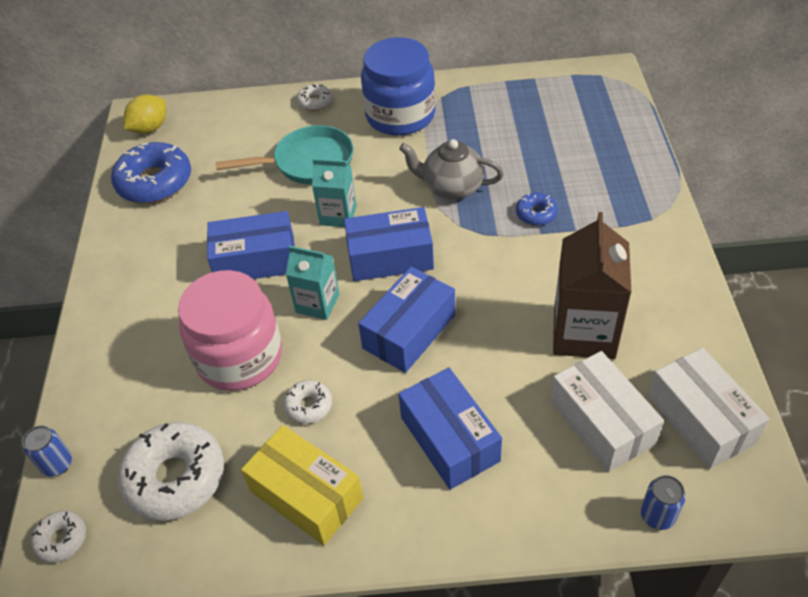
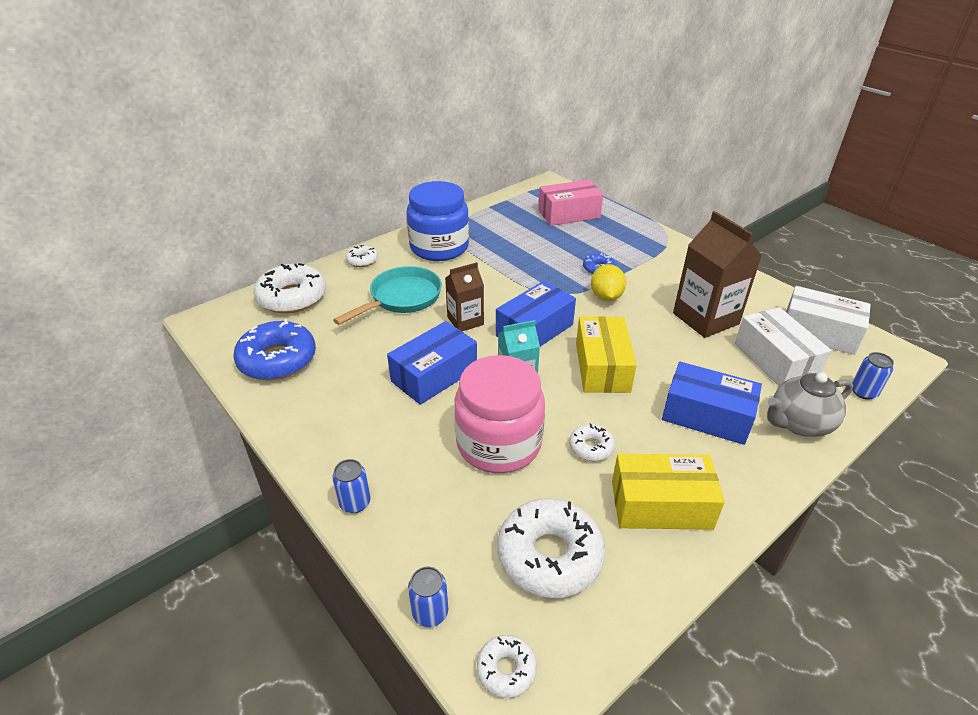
camera: 40 degrees left, 10 degrees down
yellow lemon [124,94,166,134] -> yellow lemon moved to [591,264,626,301]
turquoise carton [312,159,357,227] -> brown carton [445,262,484,331]
blue box [358,267,455,373] -> yellow box [576,316,637,393]
grey teapot [399,139,504,200] -> grey teapot moved to [767,372,853,437]
white box [550,351,664,472] -> white box turned 45 degrees clockwise [735,307,831,386]
none -> white donut [254,263,326,313]
none -> blue can [332,459,370,513]
none -> pink box [538,180,603,226]

